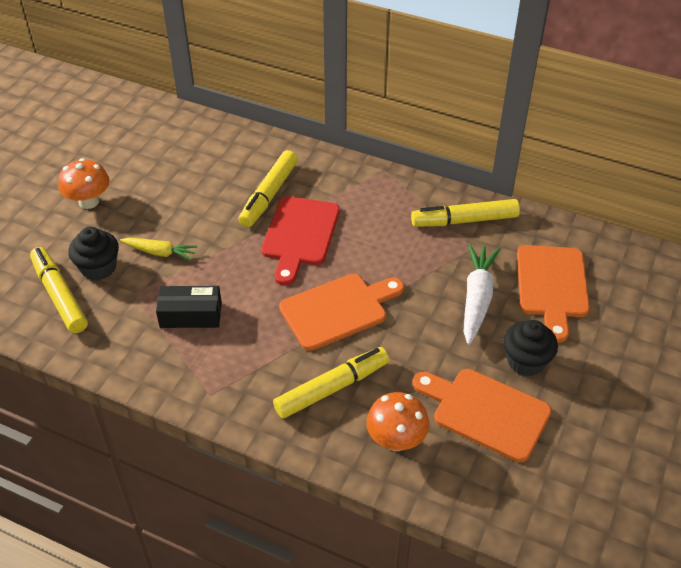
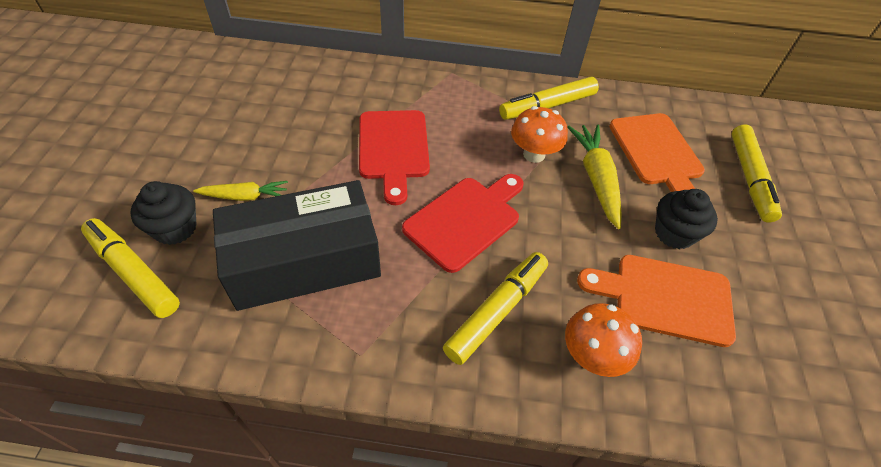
camera: 20 degrees left, 5 degrees up
orange mushroom [58,158,110,209] -> orange mushroom moved to [511,106,568,163]
black box [156,286,222,328] -> black box [213,180,381,311], size x2.00
yellow marker [239,150,298,227] -> yellow marker moved to [731,124,782,222]
orange cutting board [279,274,404,351] -> red cutting board [402,174,524,273]
white carrot [463,243,500,345] -> yellow carrot [567,124,621,229]

